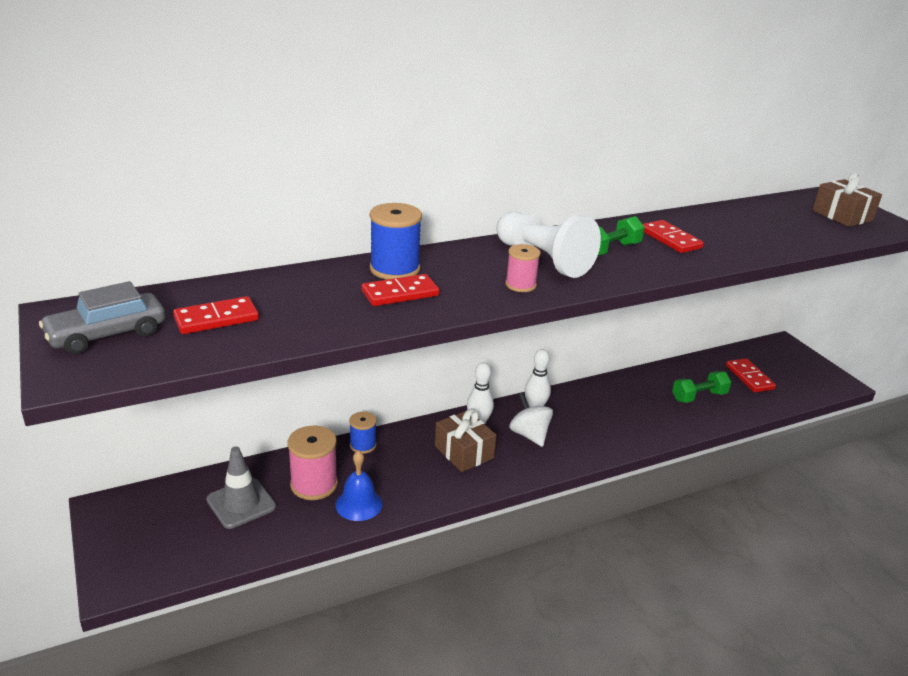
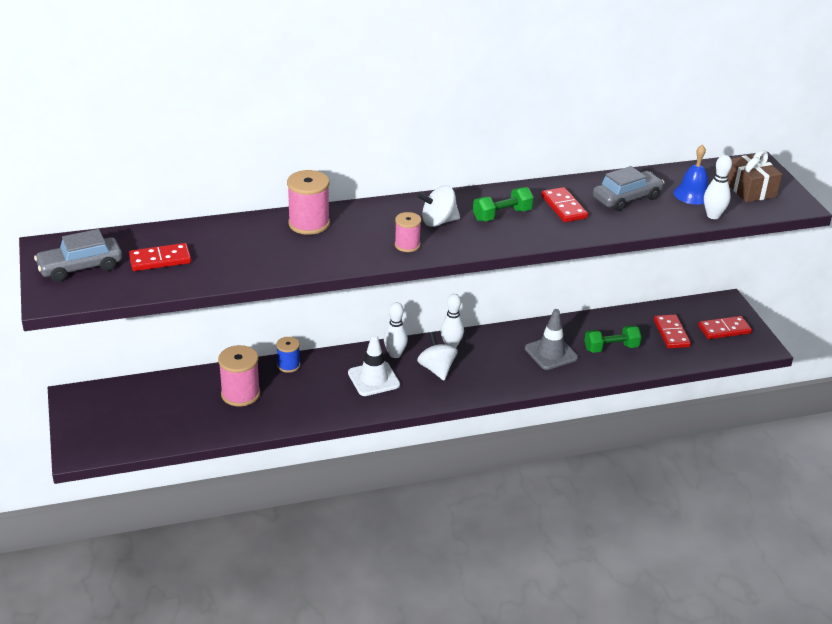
camera: 10 degrees right, 5 degrees up
grey traffic cone [206,446,276,529] -> grey traffic cone moved to [525,309,578,370]
blue bell [336,450,382,521] -> blue bell moved to [673,145,708,205]
red domino [362,274,439,306] -> red domino moved to [698,316,752,339]
blue spool [370,203,422,280] -> pink spool [287,170,330,235]
brown gift [435,408,496,472] -> white traffic cone [348,334,400,396]
white pawn [497,212,601,278] -> white spinning top [417,186,460,227]
none -> grey car [593,166,664,211]
none -> white bowling pin [704,155,732,219]

